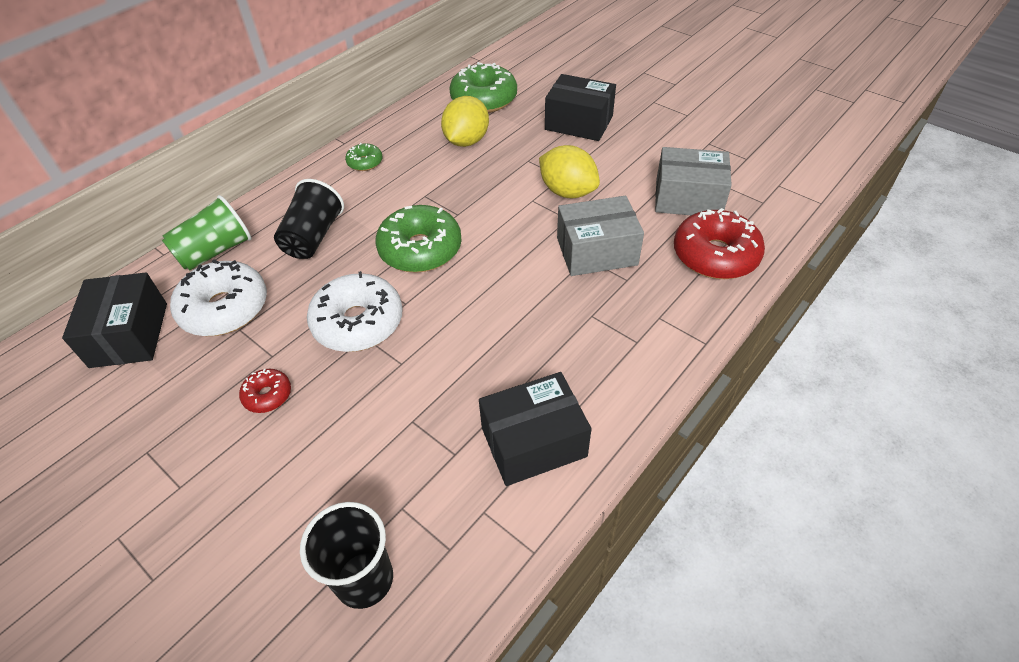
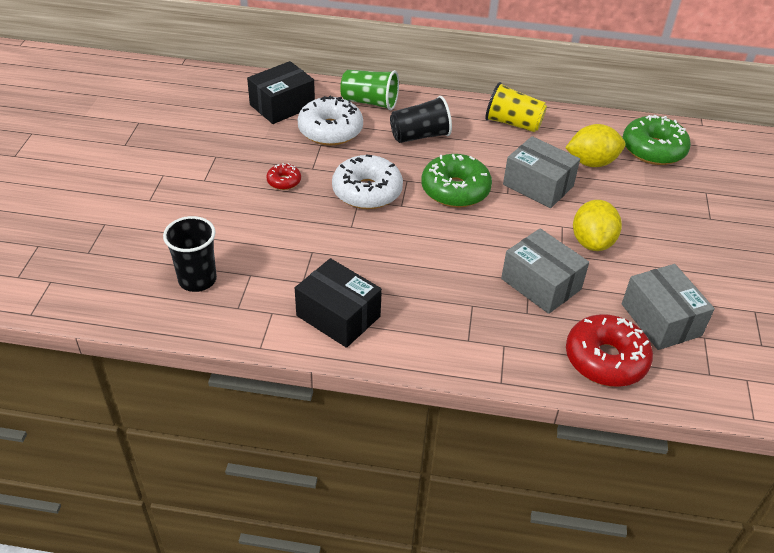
camera: 55 degrees right, 5 degrees down
green donut [345,143,383,171] -> yellow cup [485,82,547,132]
black box [545,74,616,141] -> none
none -> grey box [503,136,580,208]

